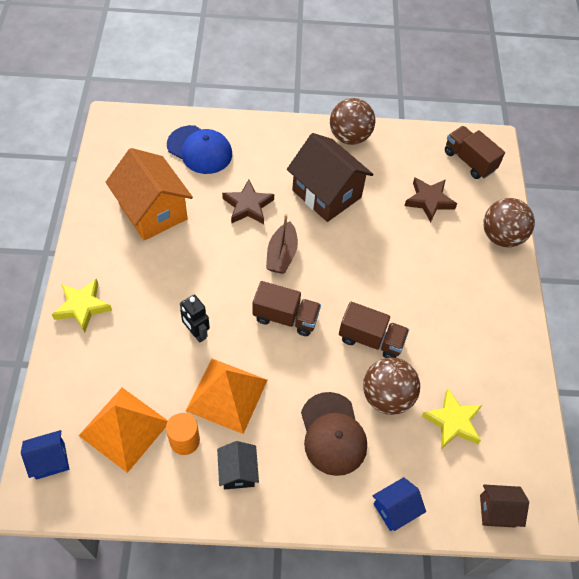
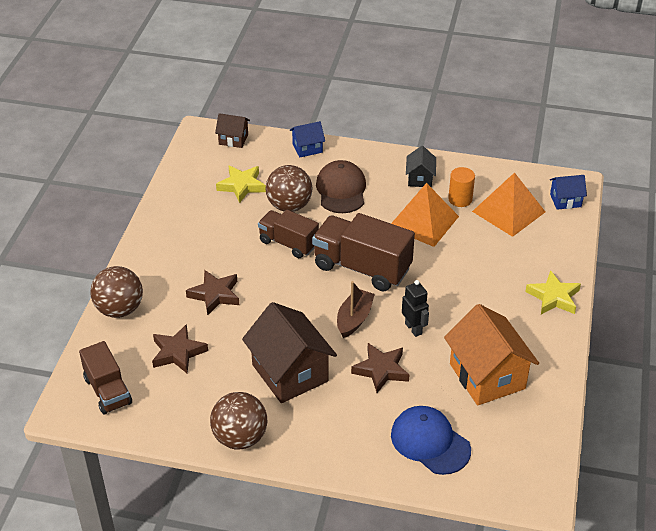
camera: 165 degrees left, 15 degrees down
black robot [180,295,210,343] -> black robot moved to [402,280,429,337]
brown truck [253,281,321,336] -> brown truck [312,213,415,292], size x1.59
none -> brown star [186,270,239,315]

